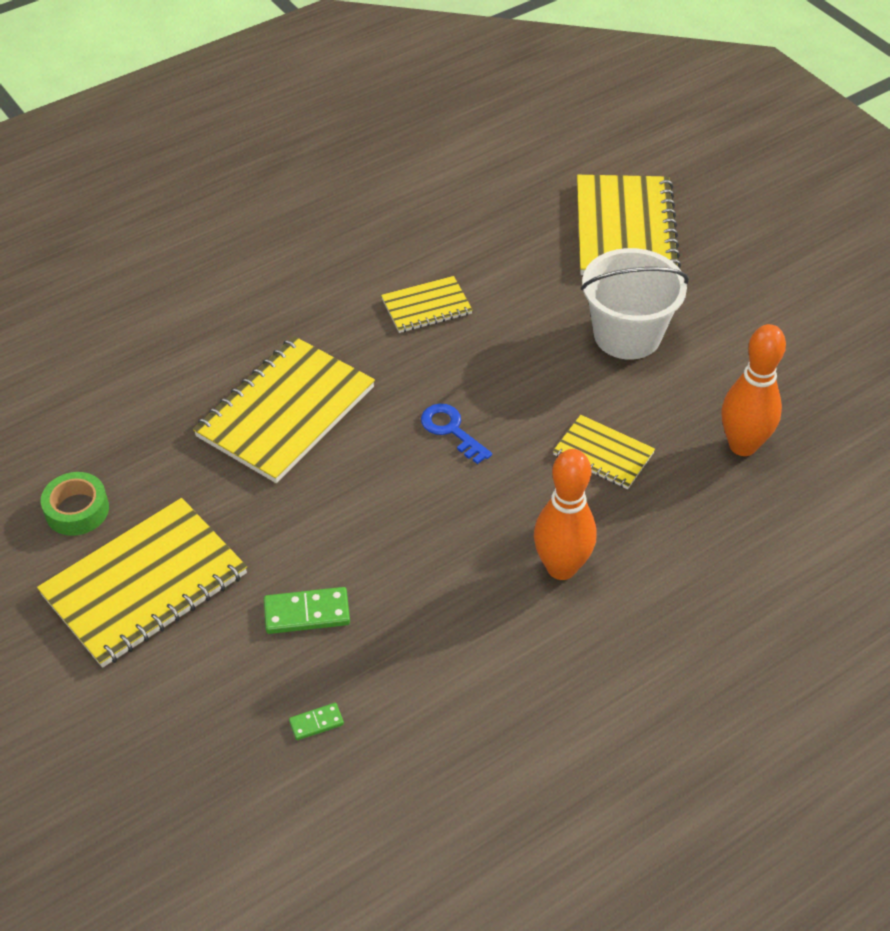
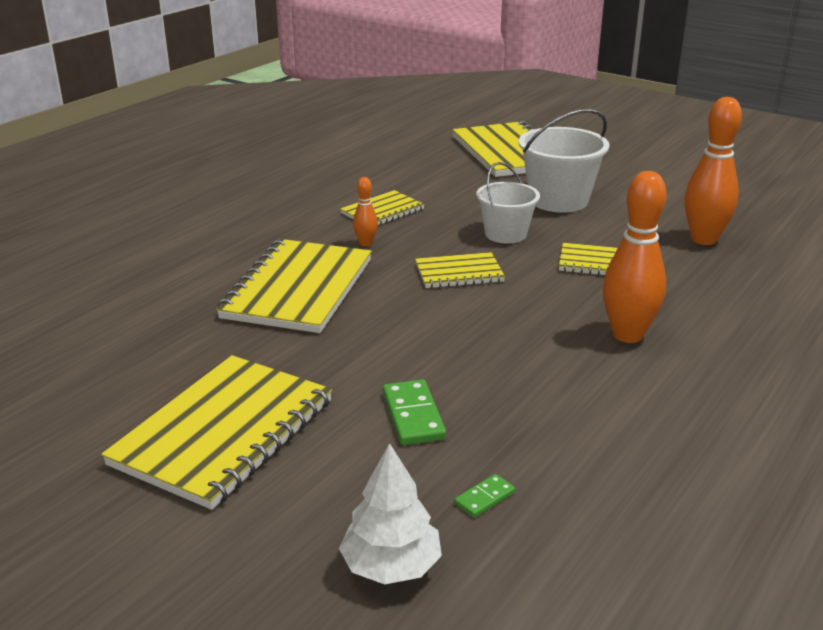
camera: 20 degrees left, 20 degrees down
green tape [41,472,109,536] -> none
green domino [264,587,350,634] -> green domino turned 75 degrees counterclockwise [383,380,446,445]
blue key [421,404,492,464] -> yellow notebook [415,252,505,288]
none -> white tree [339,443,442,584]
none -> orange bowling pin [353,177,378,246]
none -> white bucket [476,162,540,244]

